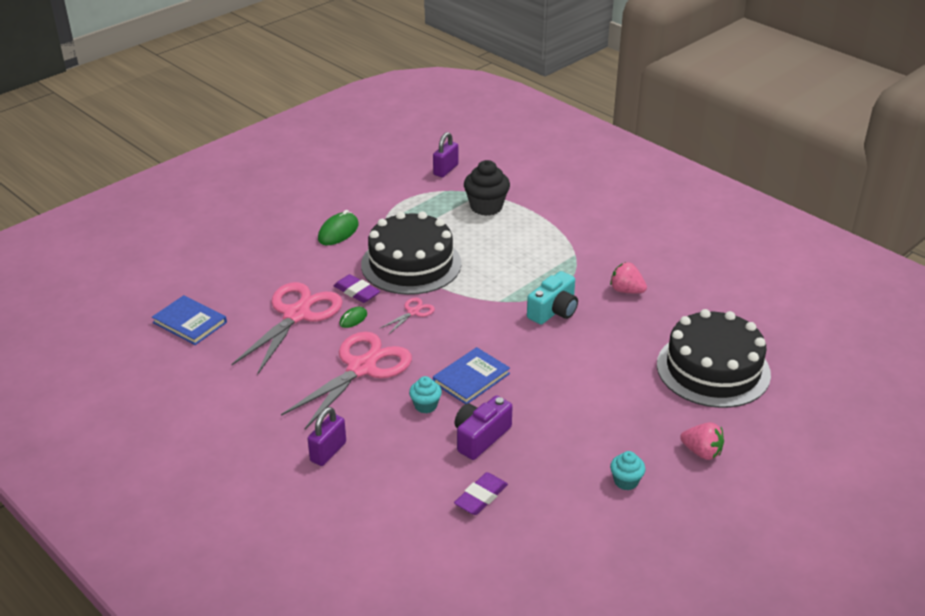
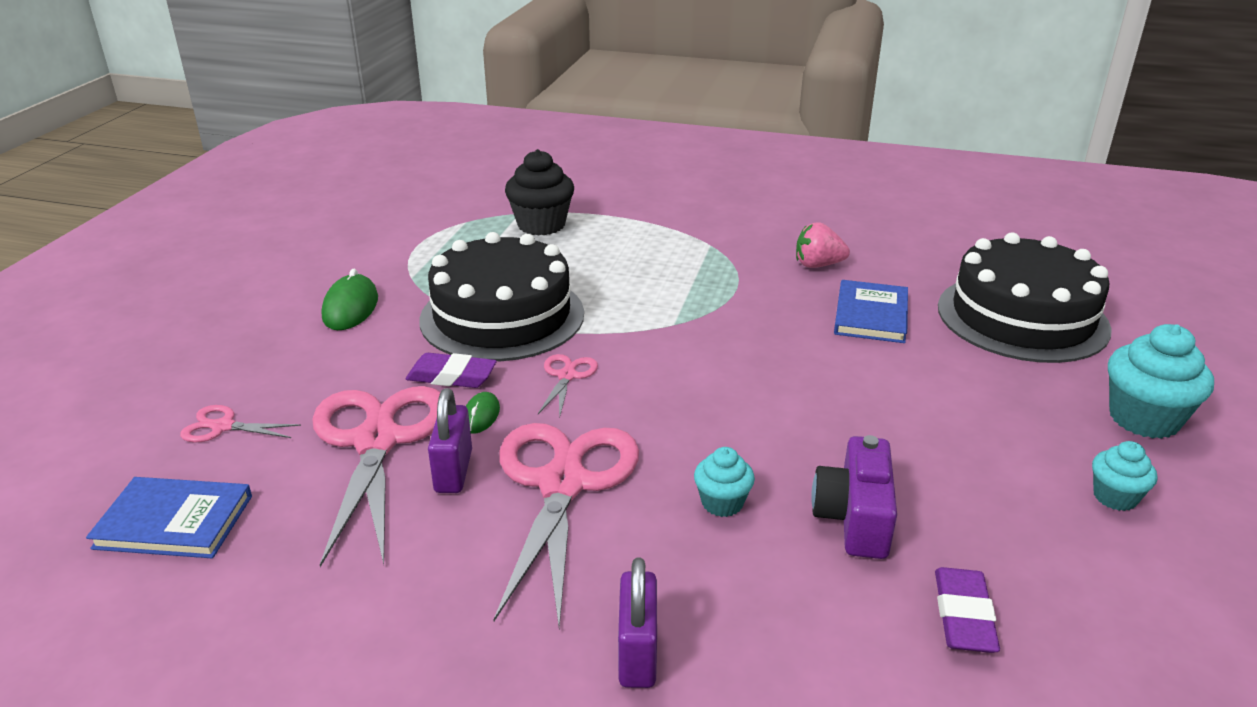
camera: 30 degrees left, 5 degrees down
purple padlock [433,132,458,177] -> purple padlock moved to [428,388,472,493]
blue book [433,347,510,404] -> blue book moved to [834,280,908,343]
turquoise camera [527,271,578,325] -> none
pink strawberry [680,422,724,460] -> turquoise cupcake [1108,324,1214,439]
none -> pink scissors [180,405,301,442]

